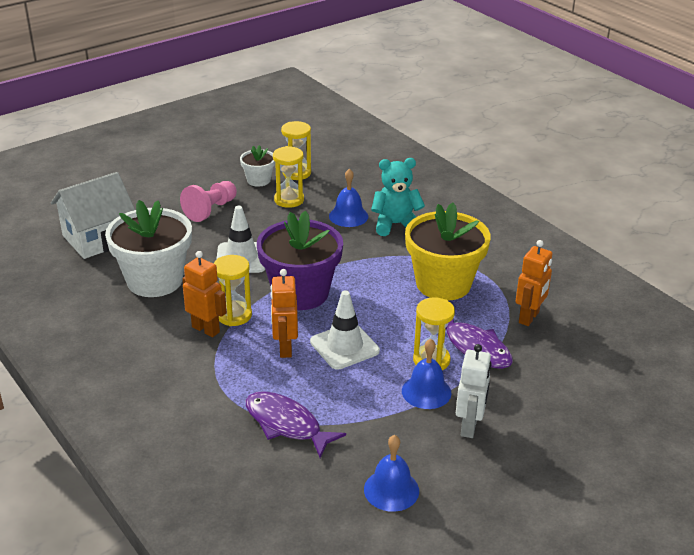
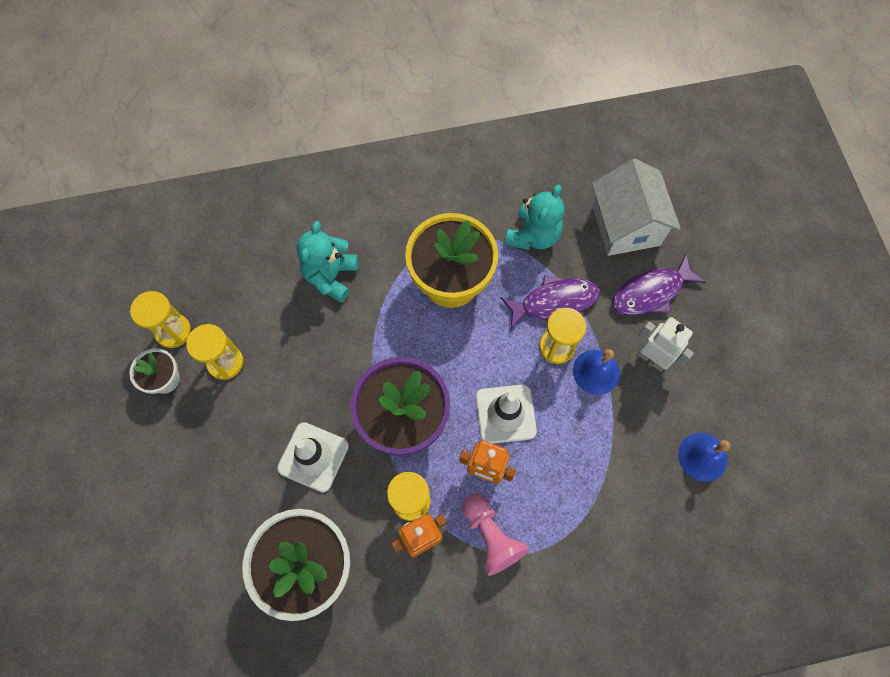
camera: 65 degrees left, 35 degrees up
white house [51,172,135,259] -> white house moved to [592,159,681,256]
pink pawn [180,181,237,222] -> pink pawn moved to [462,493,529,576]
purple fish [245,391,346,458] -> purple fish moved to [612,254,706,316]
blue bell [329,168,368,227] -> none
orange robot [515,240,552,326] -> turquoise teddy bear [505,184,564,250]

